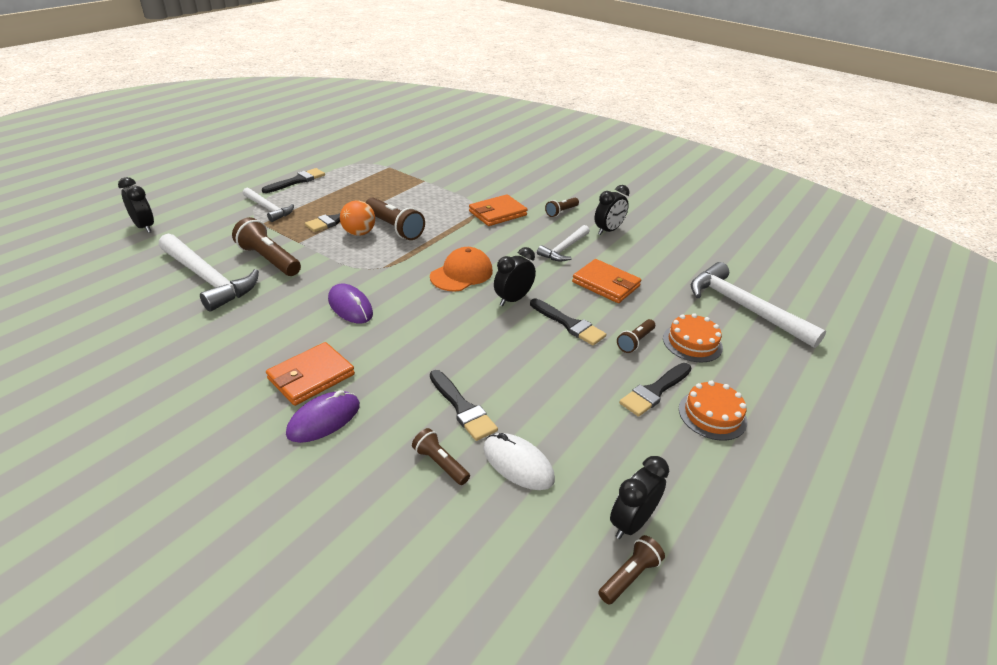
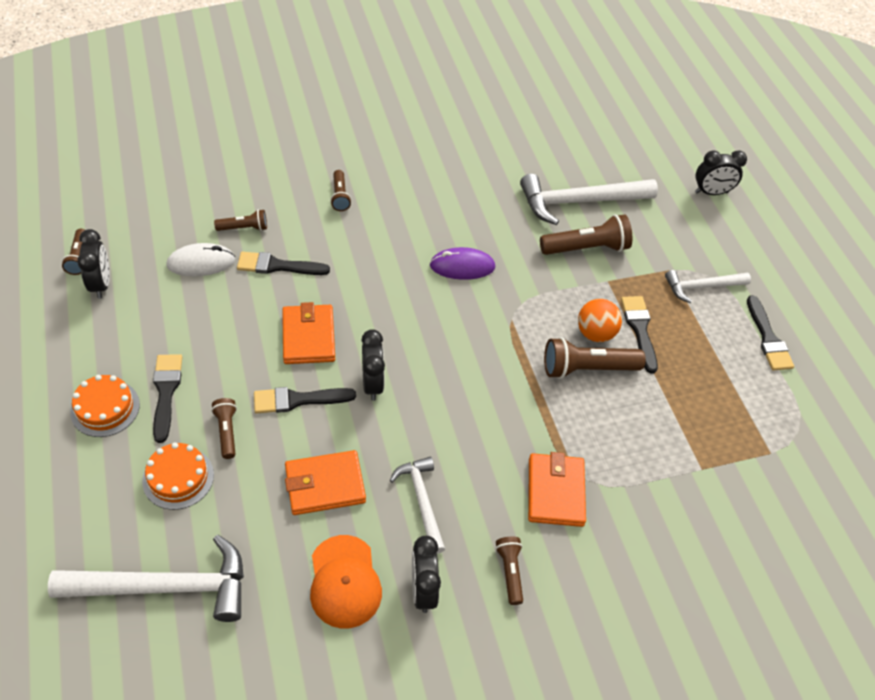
camera: 125 degrees right, 15 degrees up
orange wallet [266,342,355,406] -> orange wallet moved to [282,302,335,364]
purple mouse [286,390,360,443] -> brown flashlight [330,170,351,211]
orange cap [430,247,493,292] -> orange cap moved to [310,535,382,629]

